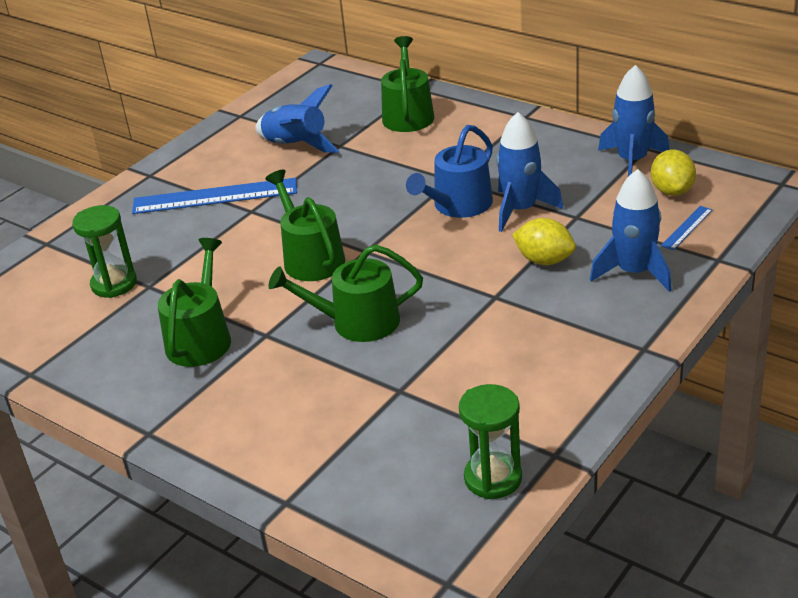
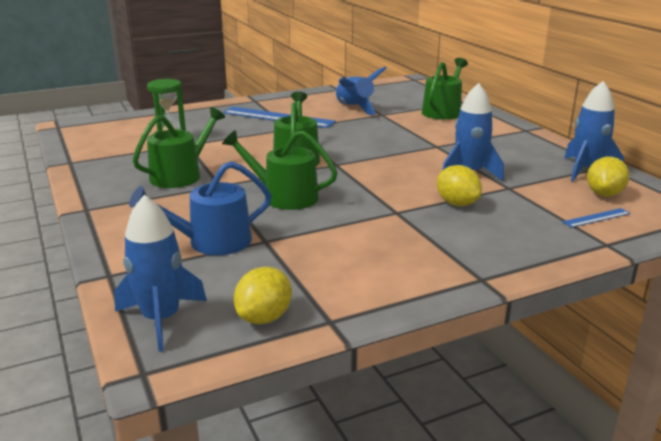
camera: 25 degrees right, 10 degrees down
blue watering can [406,125,493,218] -> blue watering can moved to [129,161,272,255]
green hourglass [459,384,522,499] -> yellow lemon [234,267,292,324]
blue rocket [590,169,672,292] -> blue rocket moved to [114,195,207,352]

